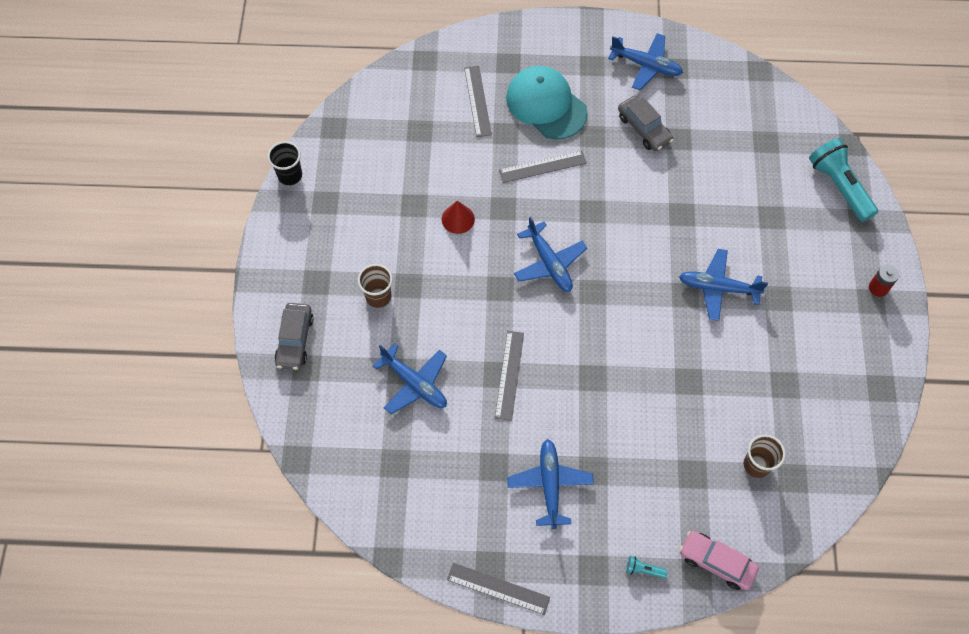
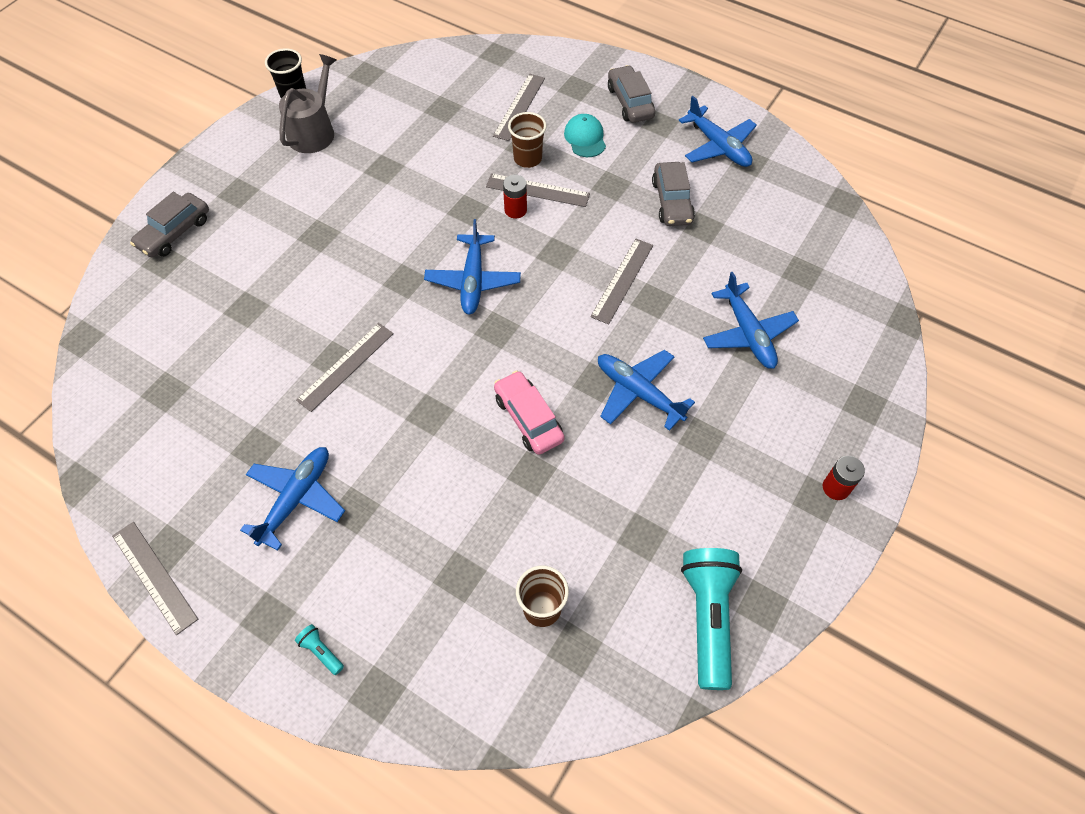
camera: 30 degrees right, 5 degrees down
brown cup [358,264,393,308] -> brown cup moved to [508,112,547,168]
blue plane [372,343,447,414] -> blue plane moved to [703,272,799,369]
red cone [442,201,475,234] -> none
turquoise cap [506,66,588,139] -> turquoise cap [564,114,606,157], size x0.52
pink car [680,531,759,590] -> pink car moved to [494,371,565,455]
turquoise flashlight [809,138,878,222] -> turquoise flashlight moved to [681,548,742,690]
none -> grey watering can [279,54,336,153]
none -> red battery [503,175,527,219]
none -> grey ruler [590,239,653,324]
none -> grey car [608,65,655,123]

